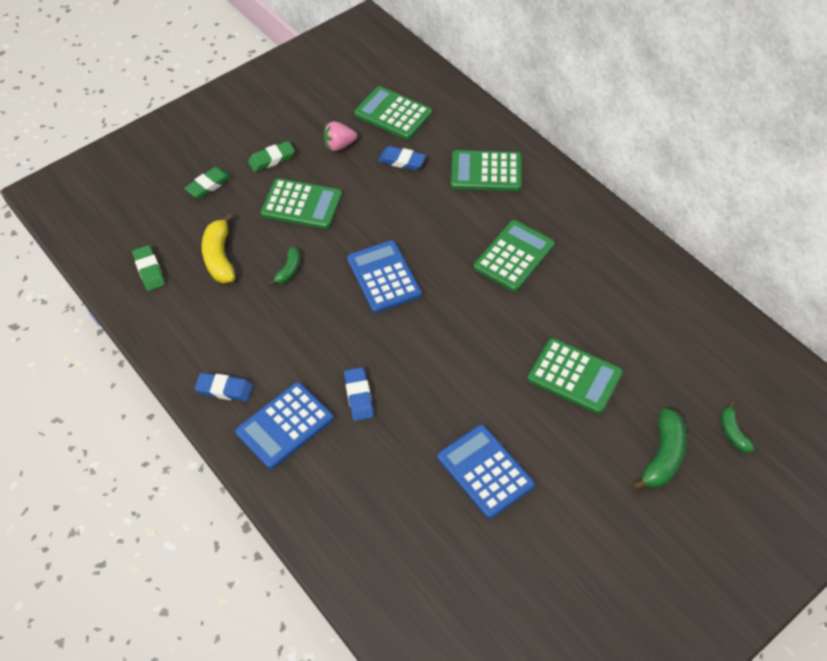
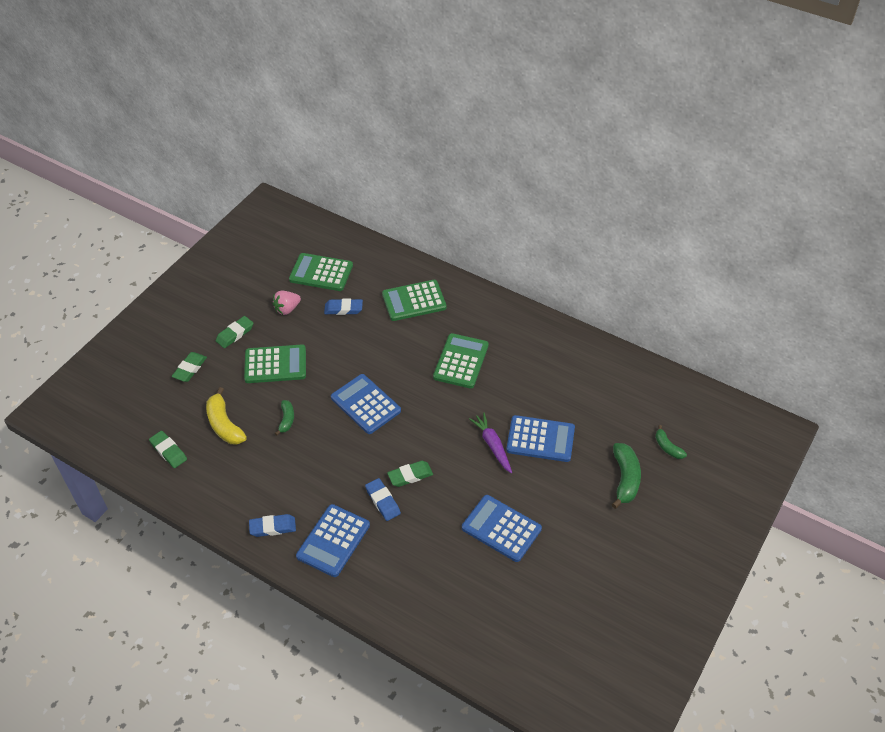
camera: 20 degrees left, 5 degrees down
green calculator [528,338,623,414] -> blue calculator [506,415,575,462]
none -> green eraser [387,461,433,487]
none -> purple carrot [469,413,512,473]

